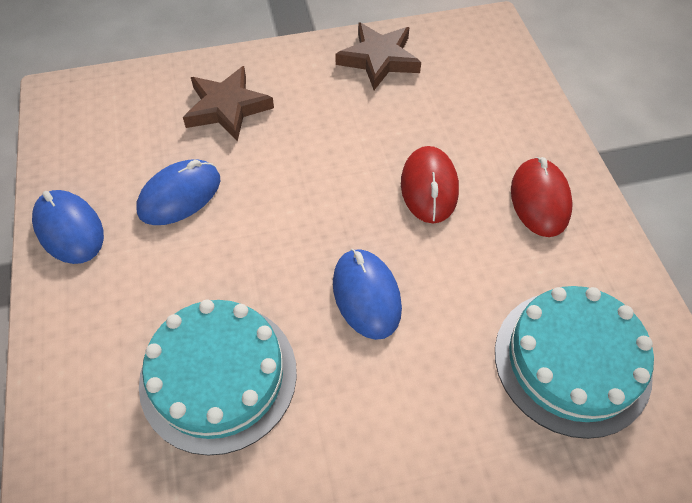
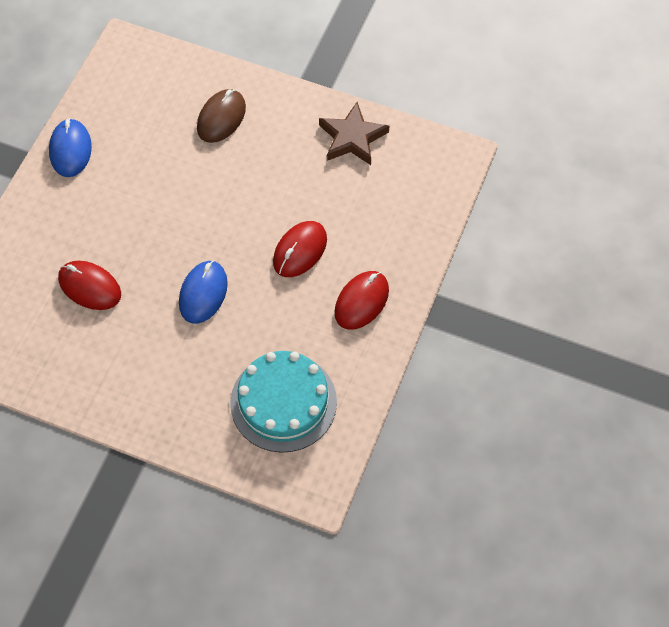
camera: 35 degrees right, 5 degrees up
blue mouse [136,159,220,225] -> none
turquoise cake [139,300,297,456] -> red mouse [58,261,121,310]
brown star [183,66,274,142] -> brown mouse [197,89,246,143]

